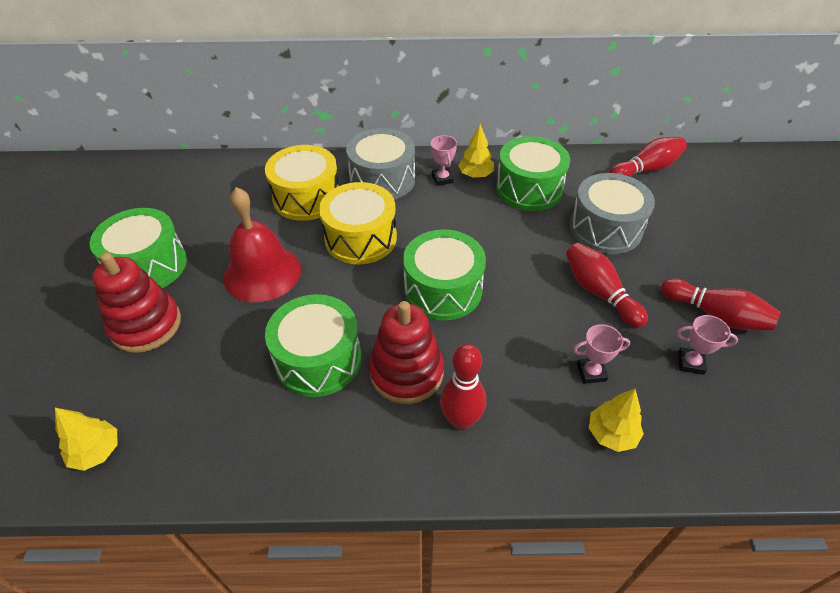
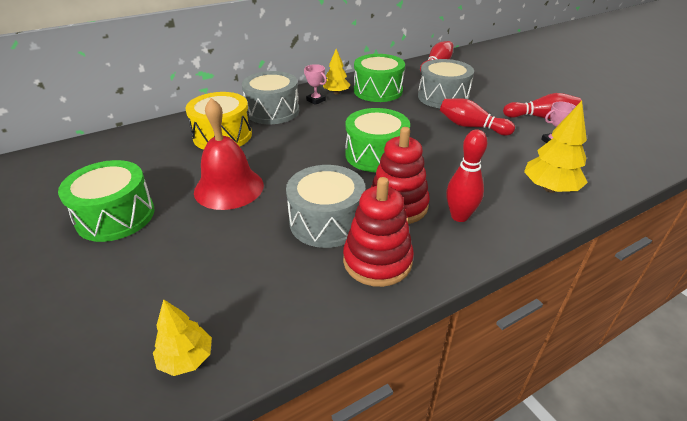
camera: 30 degrees left, 10 degrees down
red stacking toy [92,252,181,353] -> red stacking toy moved to [343,177,414,287]
green drum [265,294,362,397] -> grey drum [286,165,365,248]
yellow drum [319,182,397,264] -> none
pink trophy [573,324,630,384] -> none
yellow tree [589,389,644,452] -> yellow tree [524,101,588,193], size x1.54

